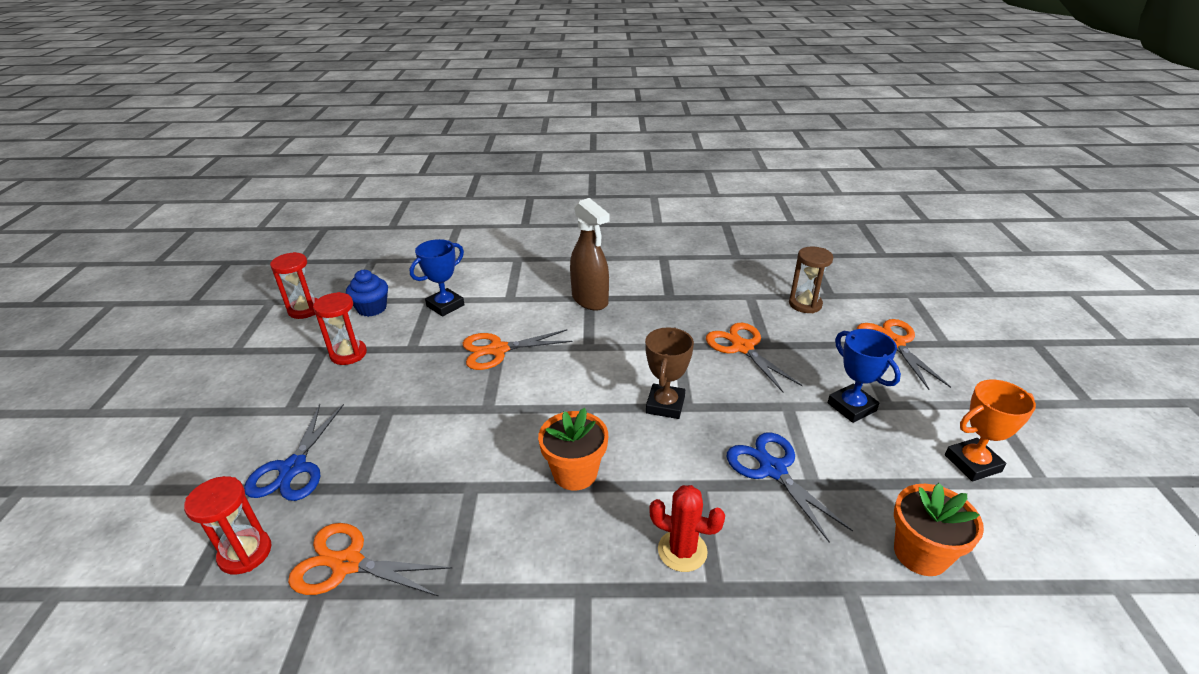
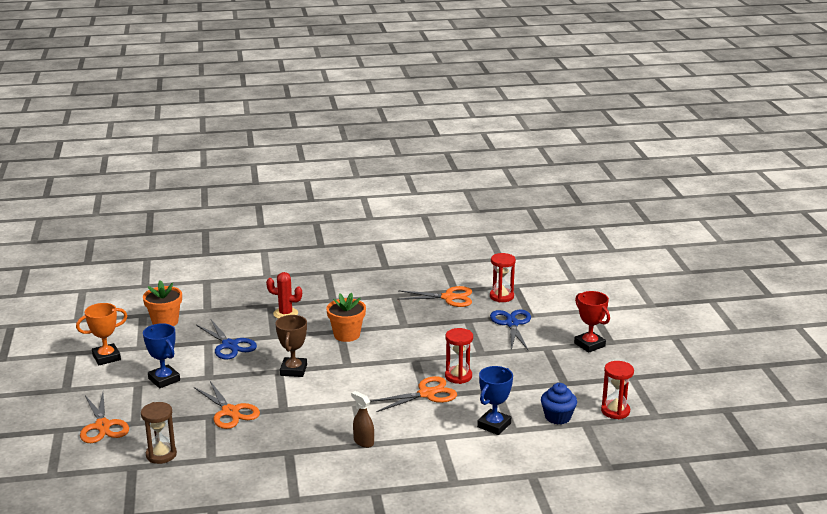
camera: 170 degrees right, 10 degrees down
red hourglass [313,292,367,365] -> red hourglass moved to [445,328,473,384]
brown spray bottle [570,198,610,311] -> brown spray bottle [351,391,374,448], size x0.56
none -> red trophy [574,291,610,353]

